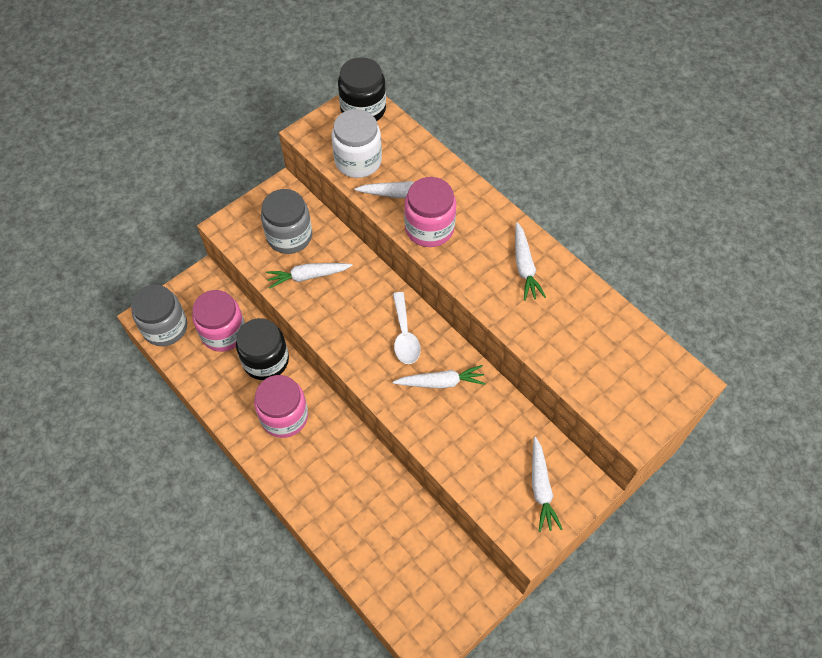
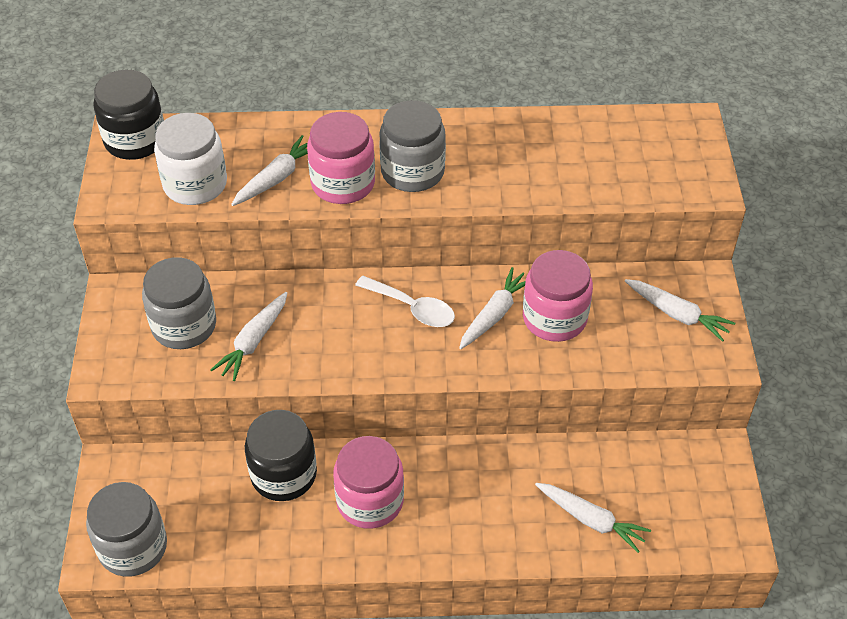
camera: 50 degrees left, 10 degrees down
pink jar [192,290,245,352] -> pink jar moved to [523,250,593,342]
white carrot [515,222,546,301] -> white carrot moved to [535,483,651,553]
none -> grey jar [379,100,446,192]

